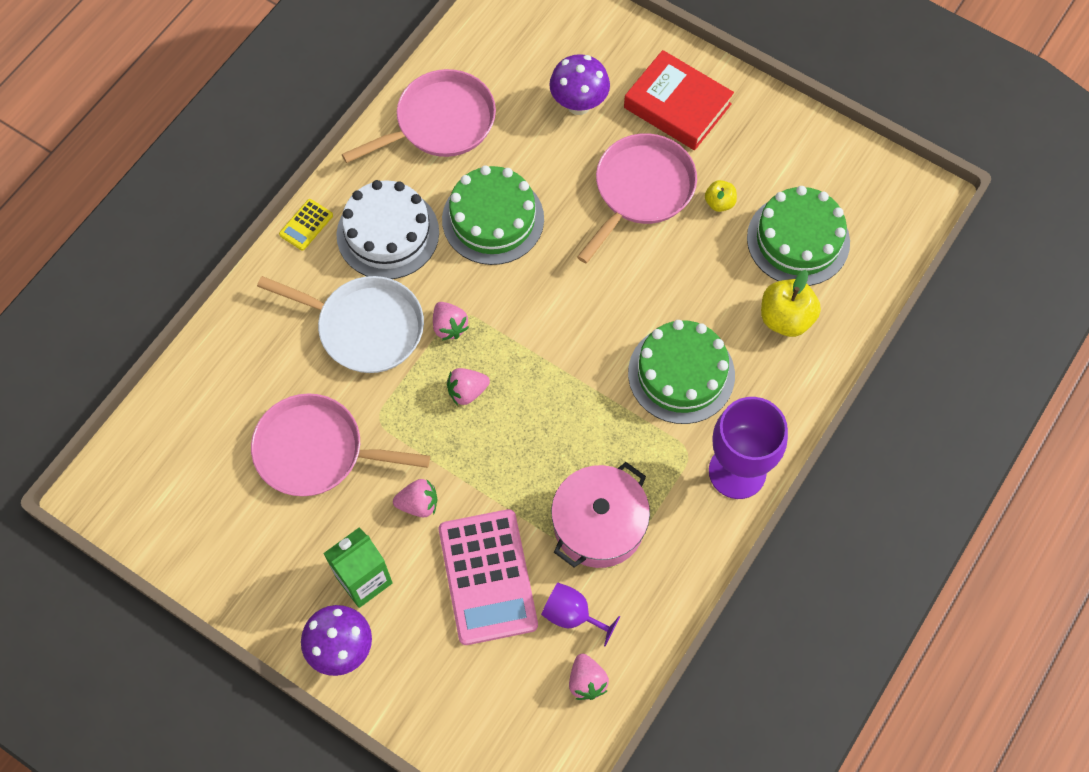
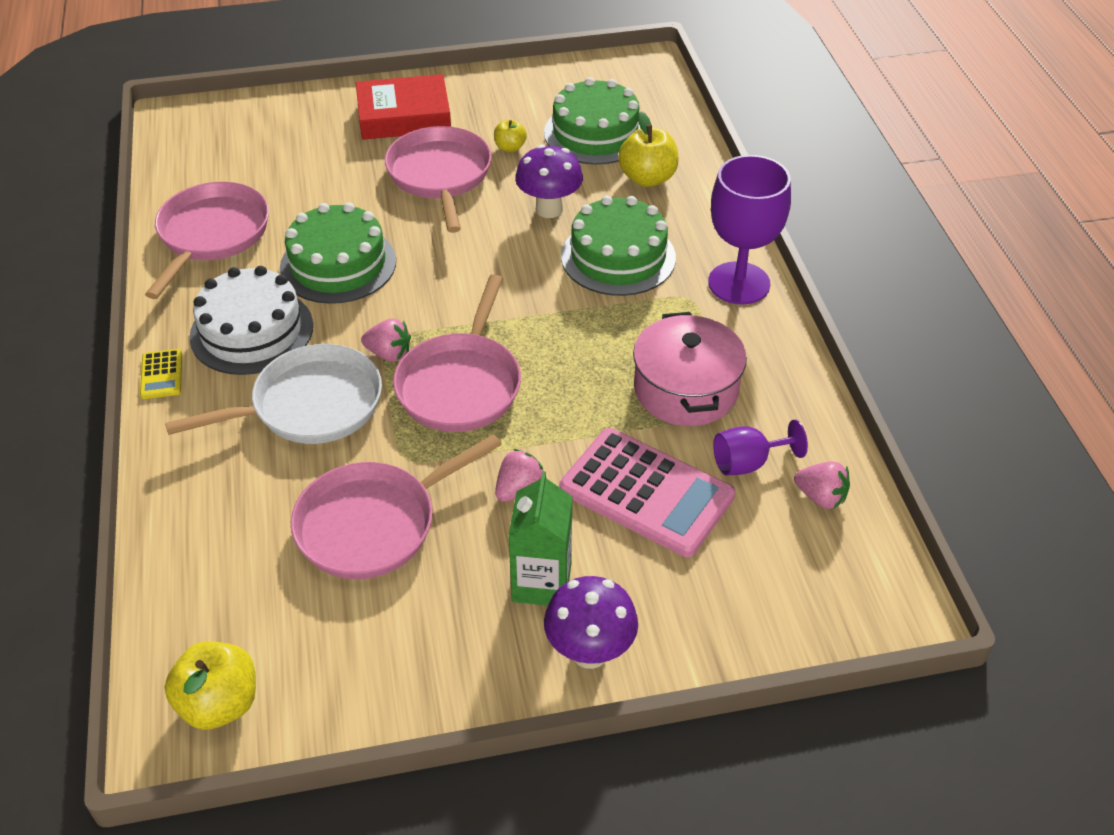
camera: 45 degrees left, 20 degrees down
pink strawberry [447,368,490,405] -> pink pan [393,274,521,432]
purple mushroom [549,54,610,115] -> purple mushroom moved to [515,145,583,218]
none -> yellow apple [165,641,256,730]

